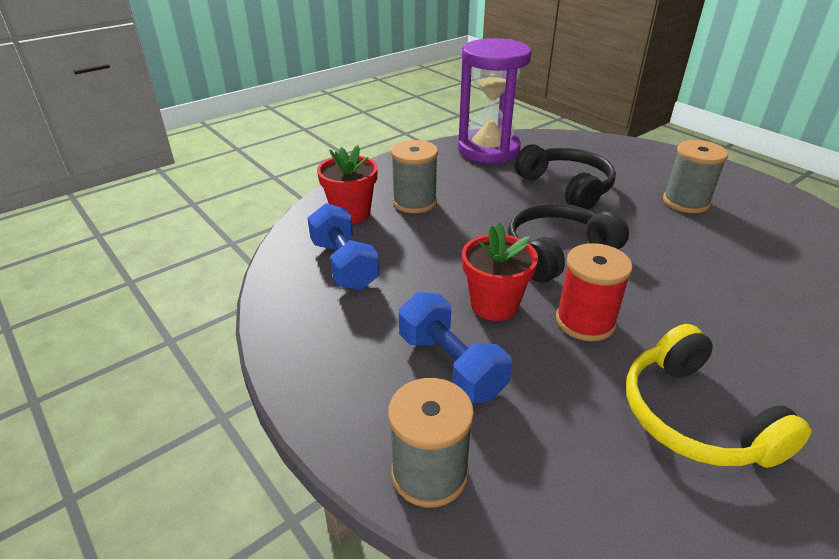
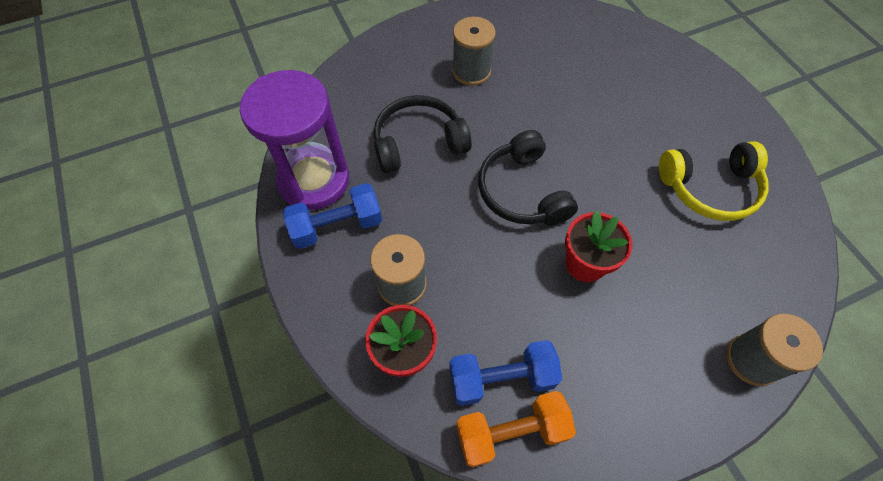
camera: 75 degrees left, 25 degrees up
blue dumbbell [399,292,512,403] -> blue dumbbell moved to [283,183,382,249]
red spool [556,243,633,341] -> none
none -> orange dumbbell [456,391,576,468]

